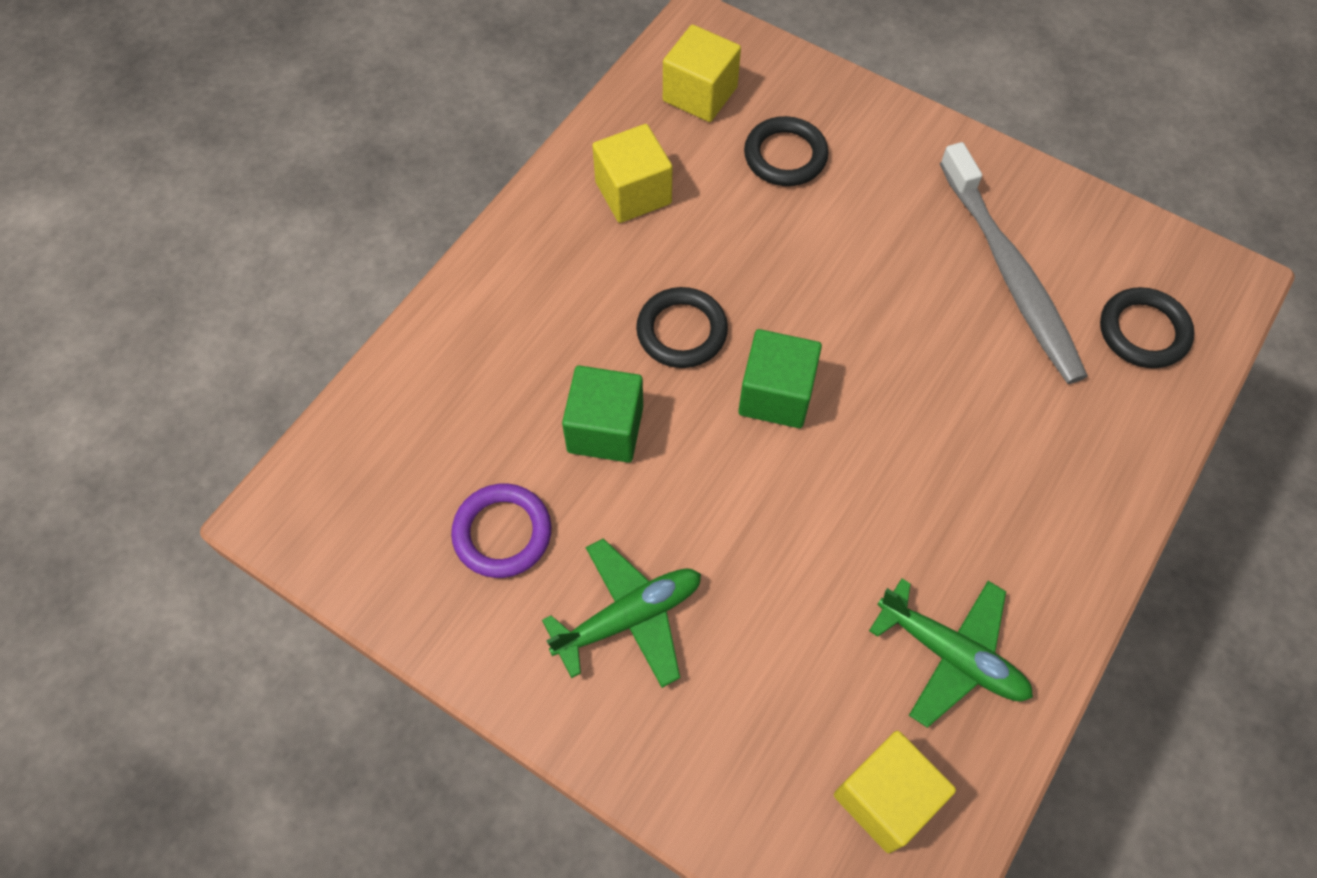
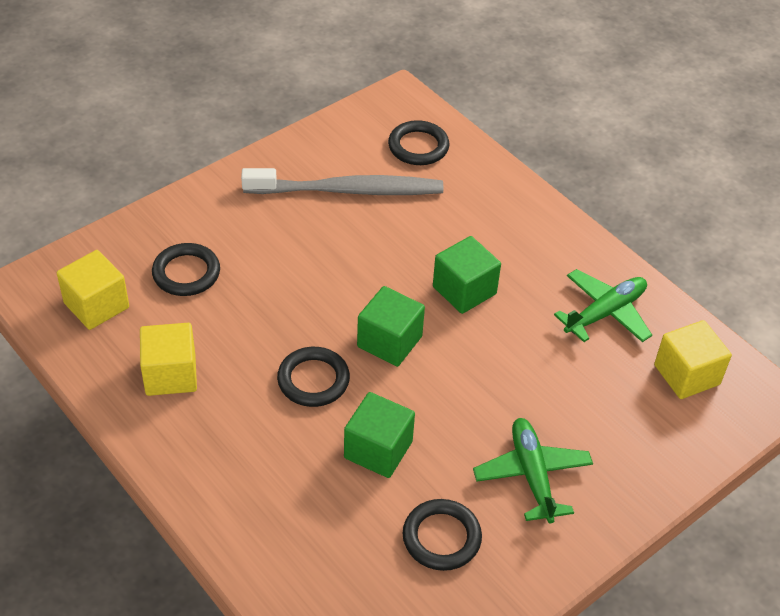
camera: 75 degrees left, 15 degrees down
purple ring [451,484,551,578] -> black ring [403,499,482,571]
none -> green cube [433,236,501,314]

